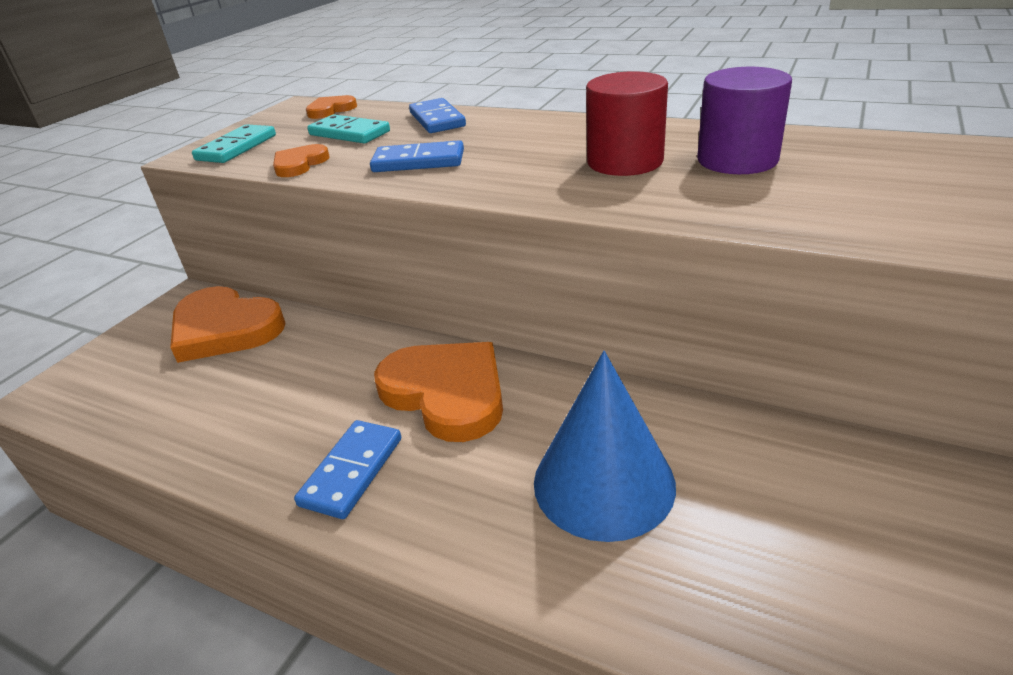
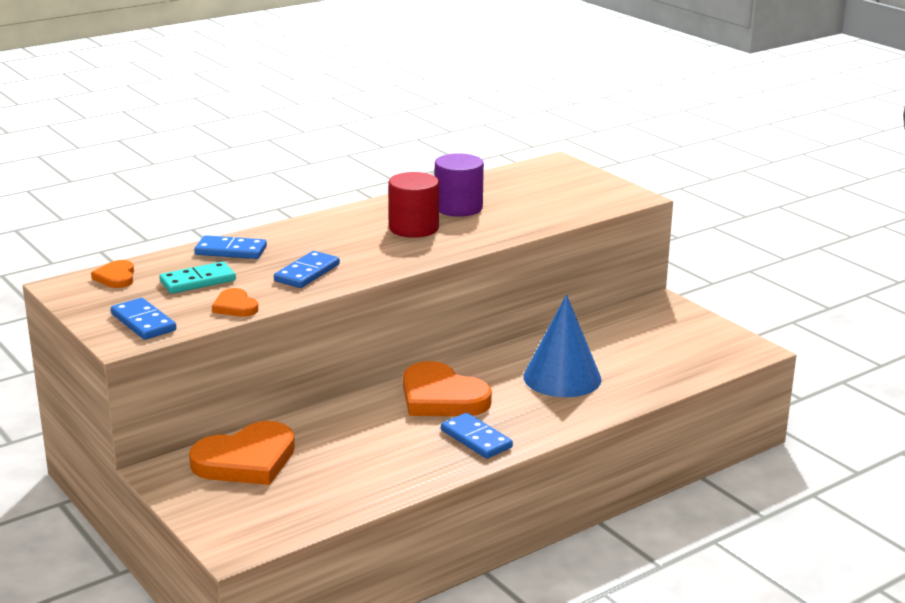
camera: 65 degrees left, 10 degrees down
turquoise domino [192,124,276,163] -> blue domino [111,298,176,340]
orange heart [374,342,503,442] -> orange heart turned 120 degrees counterclockwise [403,361,492,416]

